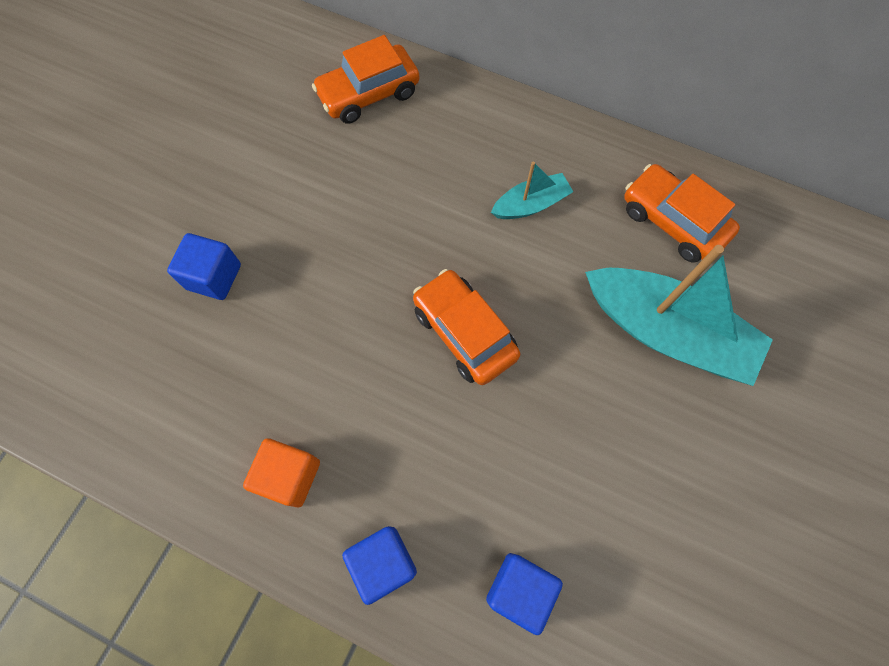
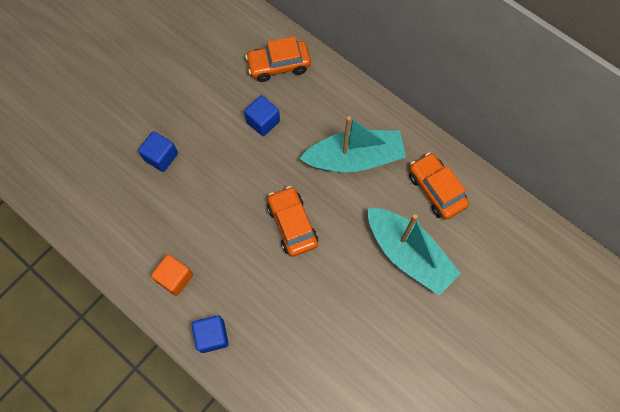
camera: 15 degrees right, 0 degrees up
blue cube [486,553,563,635] -> blue cube moved to [244,95,280,136]
turquoise boat [491,162,573,219] -> turquoise boat [299,116,406,172], size x1.99

